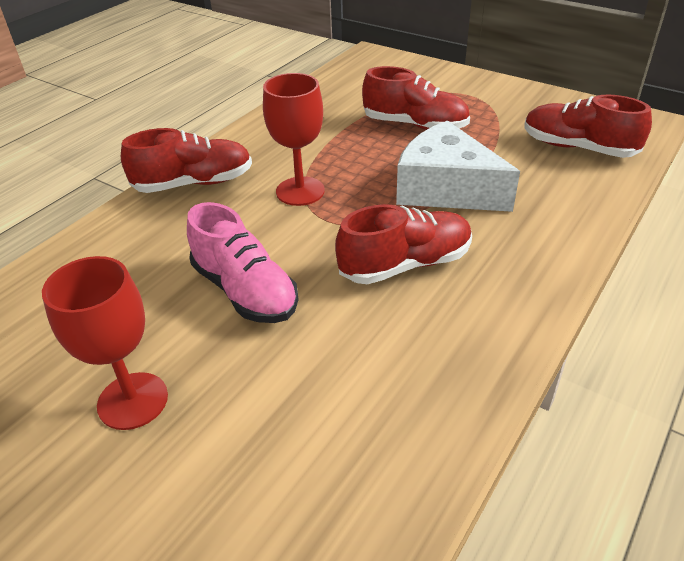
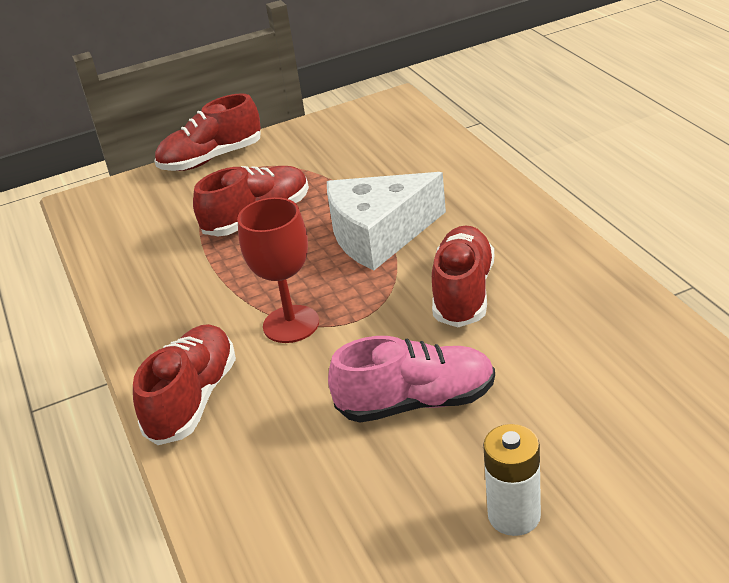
camera: 55 degrees left, 5 degrees down
red goblet [42,256,168,430] -> white battery [483,424,541,536]
red shoe [525,94,652,158] -> red shoe moved to [155,93,261,171]

